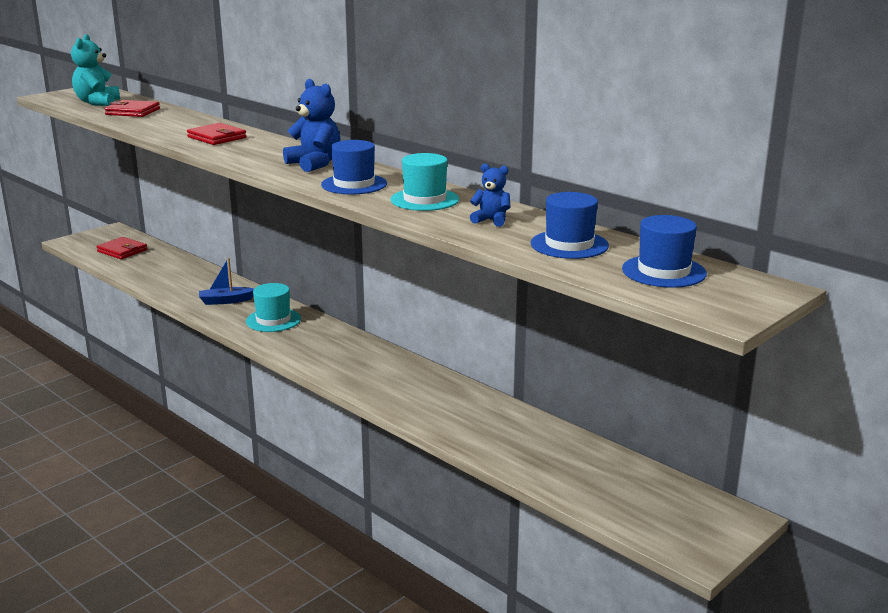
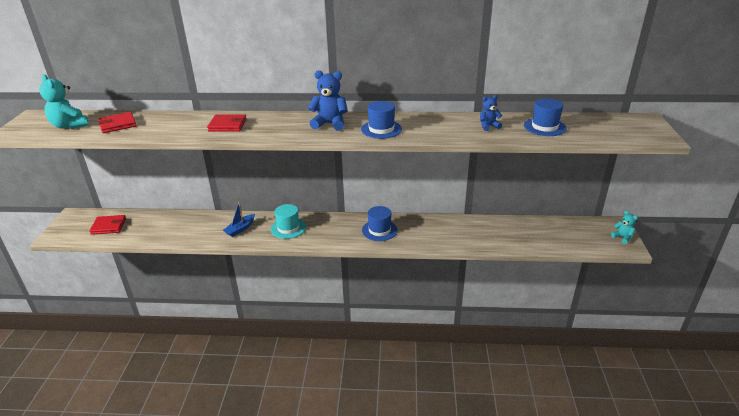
camera: 40 degrees left, 10 degrees up
turquoise hat [391,153,459,211] -> none
blue hat [622,215,707,288] -> blue hat moved to [362,206,398,241]
none -> turquoise teddy bear [611,211,638,244]

